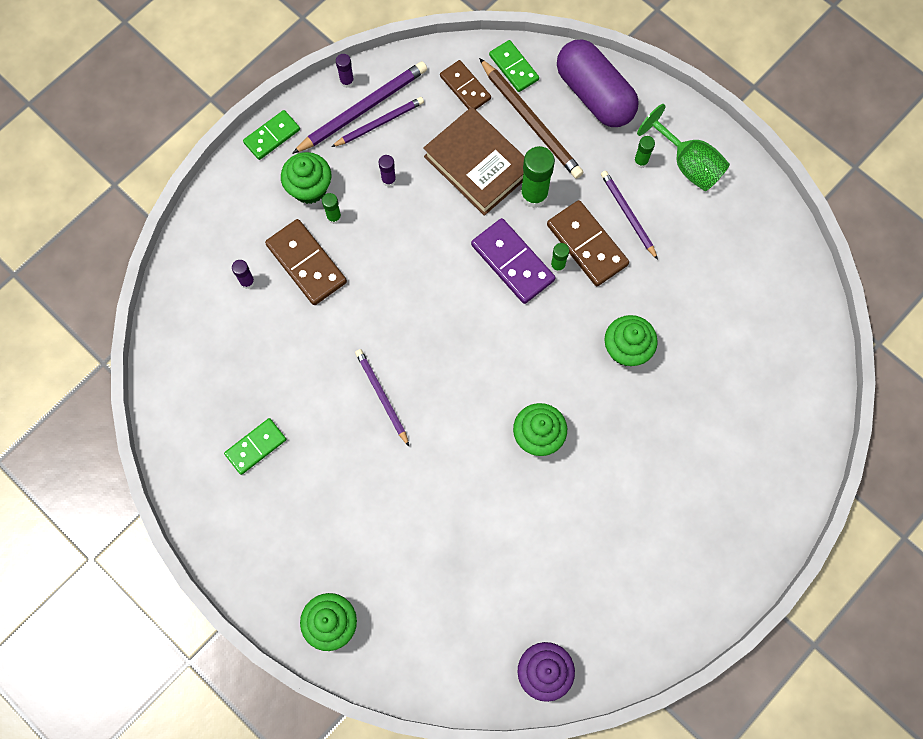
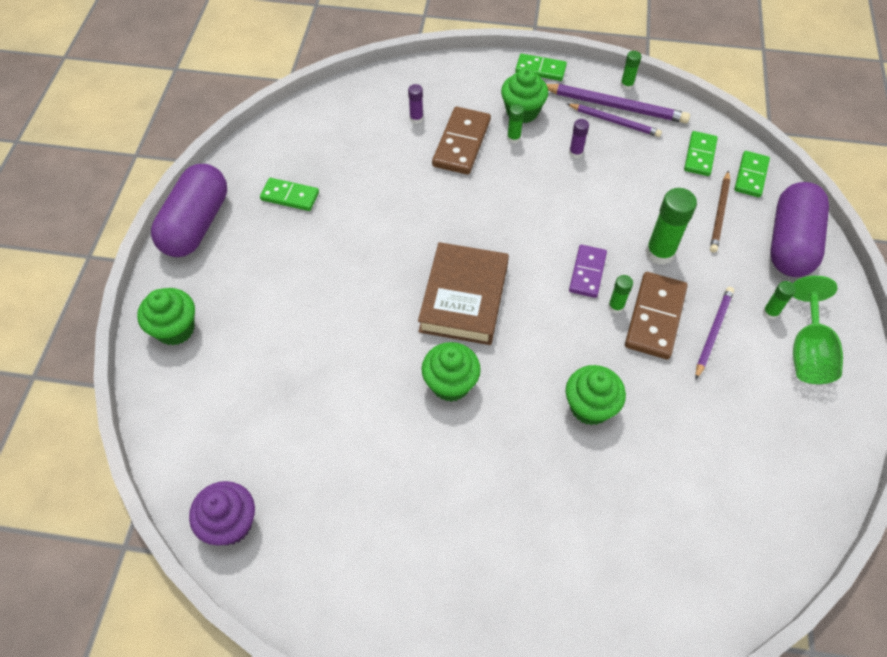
camera: 55 degrees right, 15 degrees down
purple glue stick [336,54,354,88] -> green glue stick [620,51,642,90]
purple pencil [355,349,409,446] -> none
brown book [423,107,525,216] -> brown book moved to [418,242,509,345]
brown domino [440,60,491,110] -> green domino [684,131,718,176]
purple domino [471,218,555,304] -> purple domino [569,245,607,298], size x0.65
brown pencil [479,58,584,179] -> brown pencil [710,171,730,253], size x0.64
none -> purple capsule [151,164,227,257]

